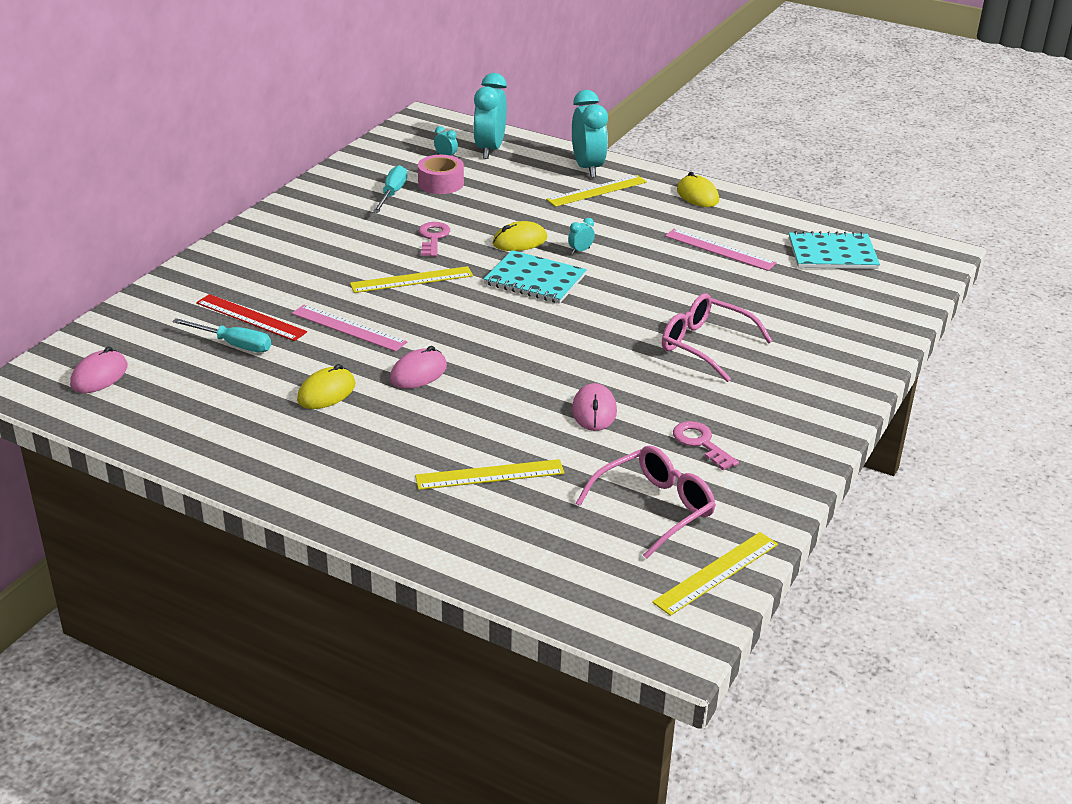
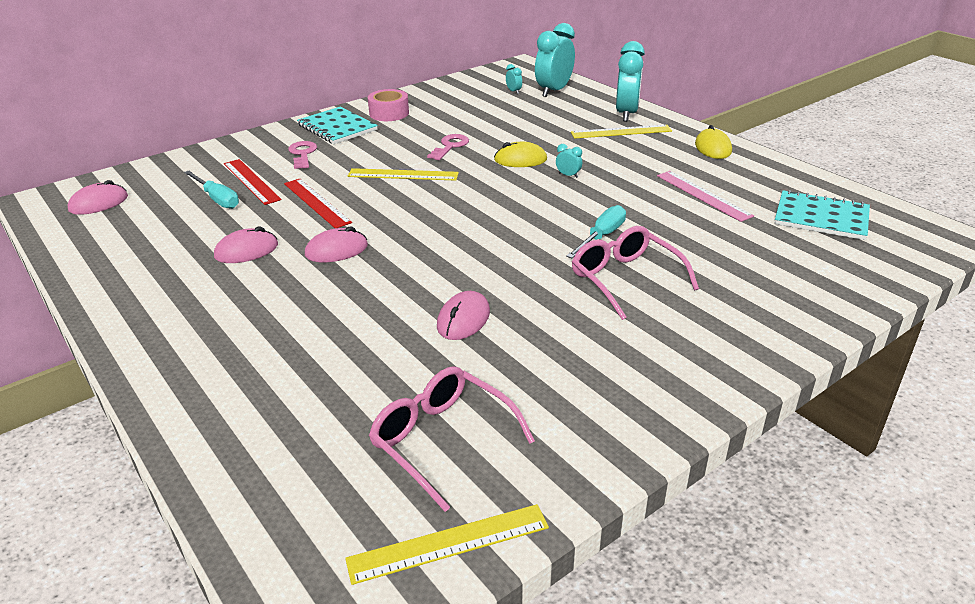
camera: 25 degrees right, 0 degrees up
pink ruler [292,305,407,352] -> red ruler [284,179,352,228]
yellow mouse [297,364,355,409] -> pink mouse [214,227,278,263]
turquoise screwdriver [373,165,407,213] -> turquoise screwdriver moved to [566,205,626,258]
yellow ruler [415,459,565,490] -> none
pink tape [418,155,464,194] -> pink tape moved to [368,89,409,121]
turquoise notebook [484,250,587,304] -> turquoise notebook moved to [297,106,378,144]
turquoise clock [568,218,595,254] -> turquoise clock turned 45 degrees clockwise [556,144,582,178]
pink glasses [576,446,716,559] -> pink glasses turned 120 degrees counterclockwise [369,366,535,512]
pink key [673,421,739,470] -> pink key moved to [288,141,317,169]

